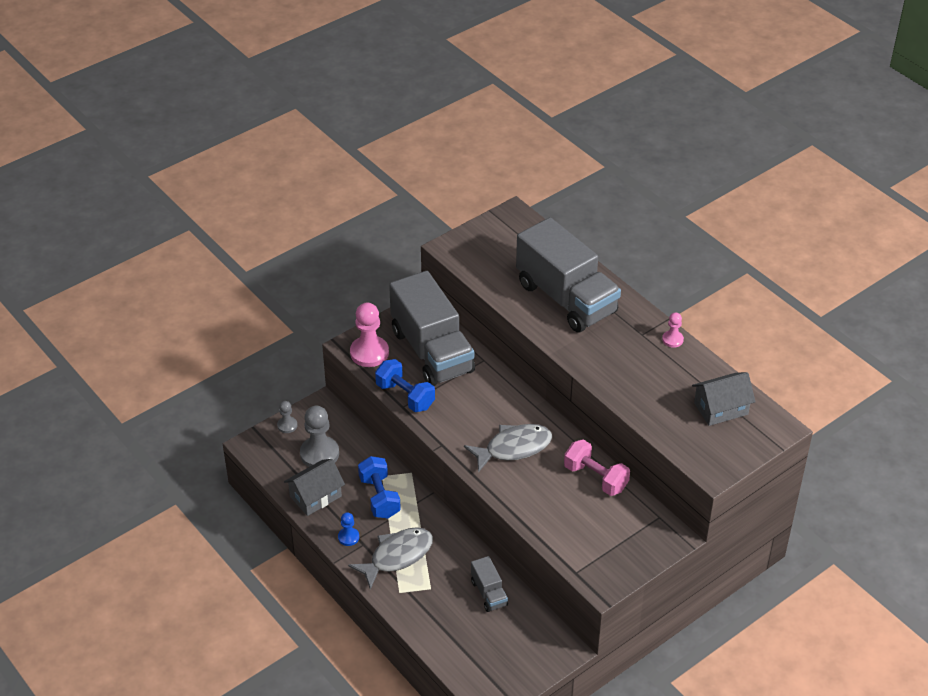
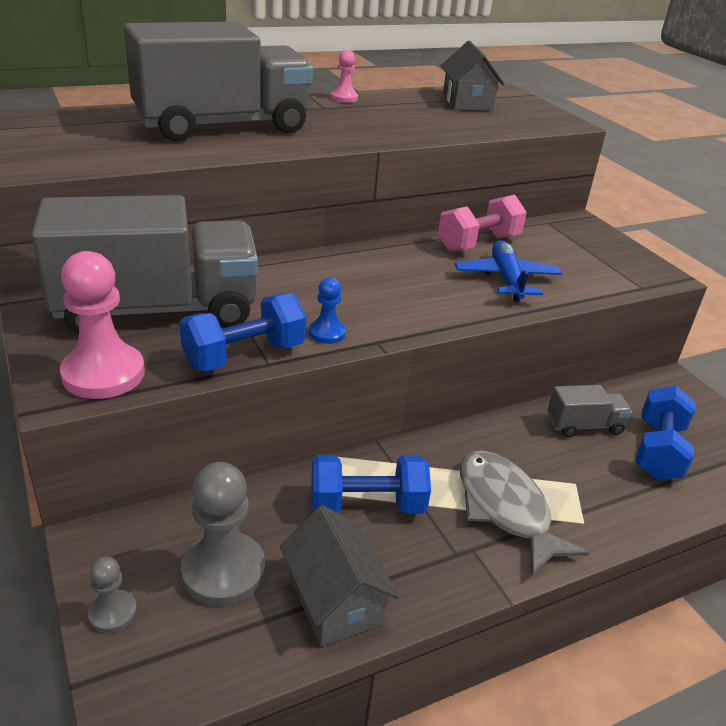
camera: 80 degrees left, 10 degrees down
blue pawn [338,512,359,546] -> blue pawn moved to [309,277,346,344]
grey fish [464,424,552,473] -> none
none -> blue plane [455,240,562,302]
none -> blue dumbbell [635,386,696,480]

